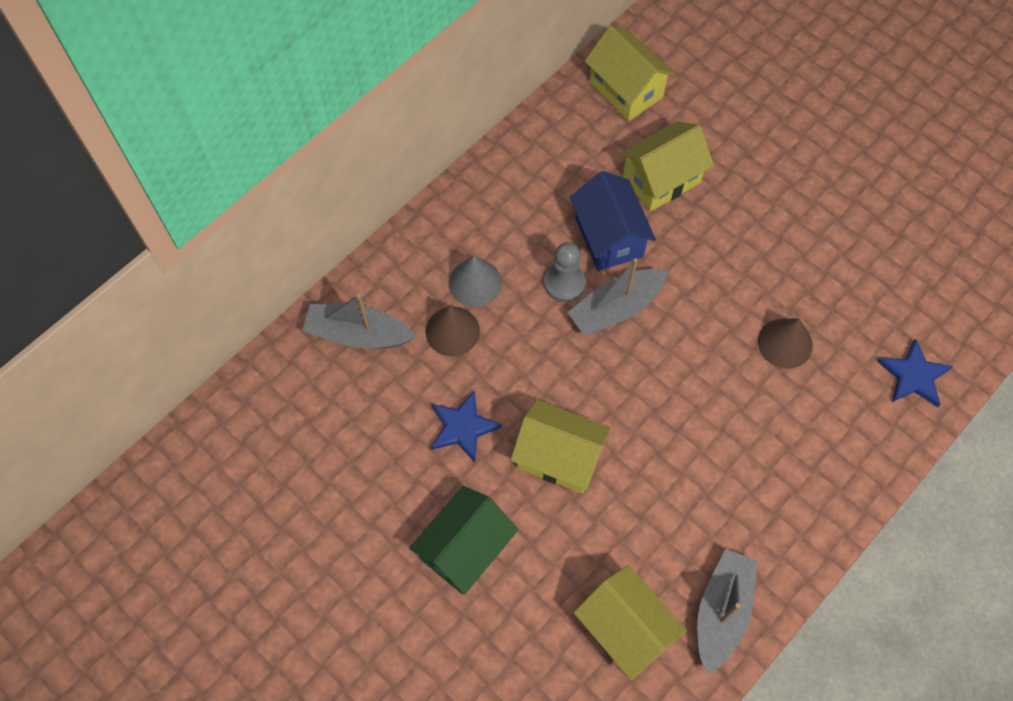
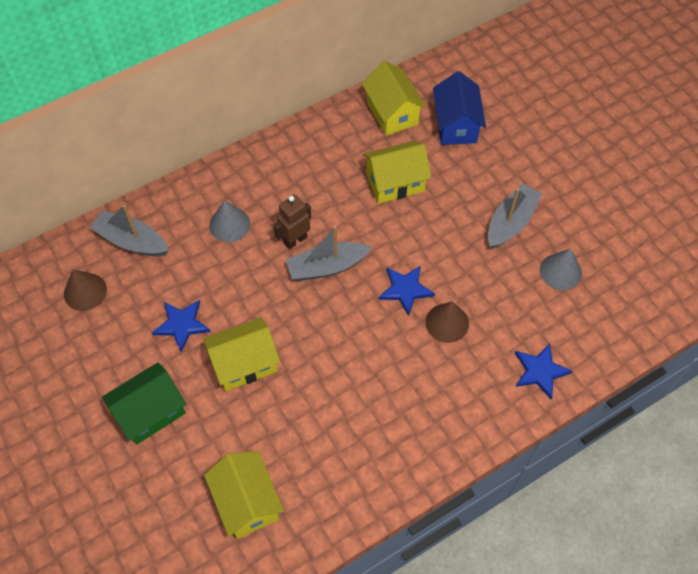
camera: 15 degrees right, 5 degrees down
brown cone [426,306,480,356] -> brown cone moved to [64,269,107,311]
yellow house [511,400,611,493] -> yellow house turned 60 degrees counterclockwise [203,317,280,391]
grey pawn [544,242,586,302] -> brown robot [273,195,311,250]
blue house [570,171,656,271] -> blue house moved to [433,71,486,145]
grey boat [697,549,758,674] -> grey boat moved to [488,183,542,249]
none -> blue star [379,265,435,316]
none -> grey cone [540,249,582,290]

